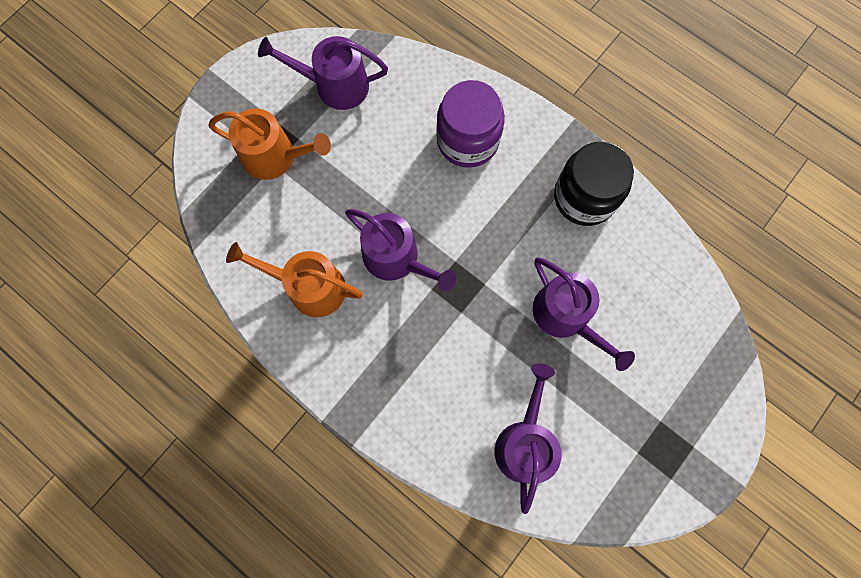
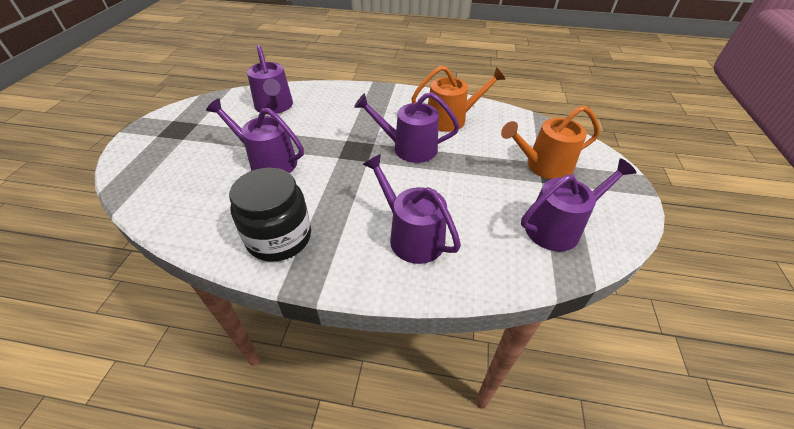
camera: 150 degrees right, 30 degrees down
purple jar [436,80,505,168] -> purple watering can [363,154,461,264]

